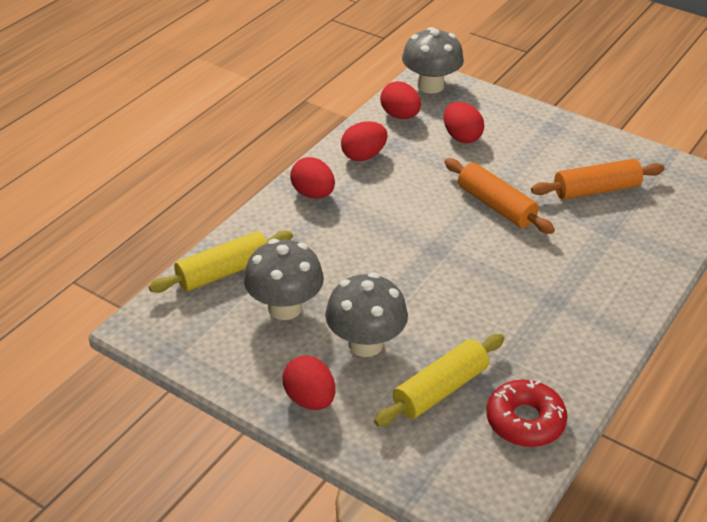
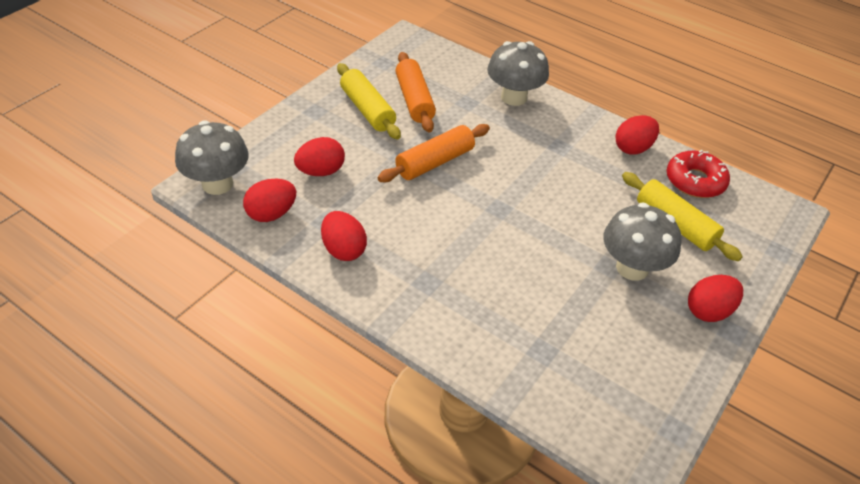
camera: 90 degrees left, 5 degrees up
yellow rolling pin [149,231,293,293] -> yellow rolling pin moved to [337,63,401,140]
grey mushroom [244,239,324,320] -> grey mushroom moved to [487,41,549,106]
red egg [290,157,335,199] -> red egg moved to [616,115,659,155]

